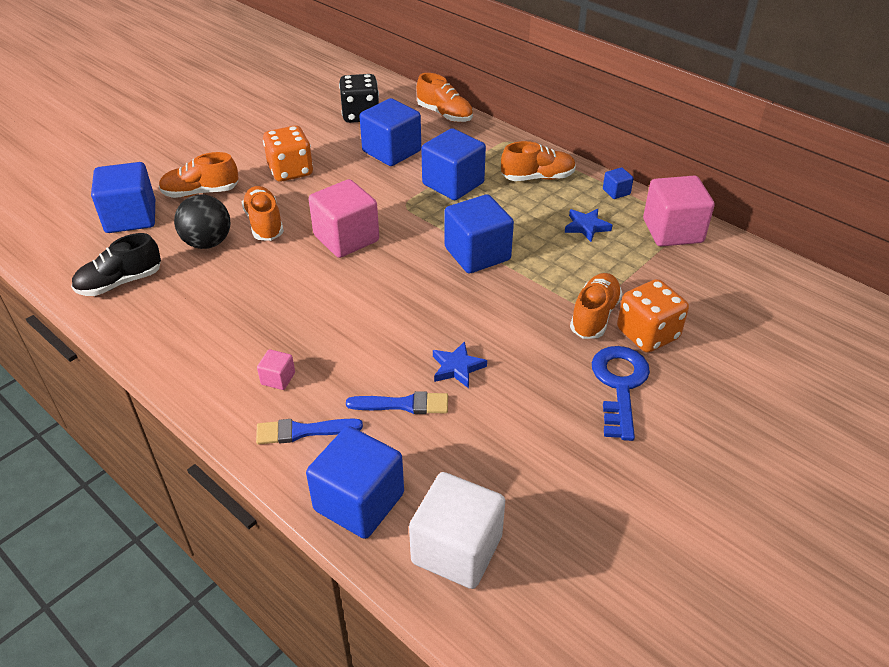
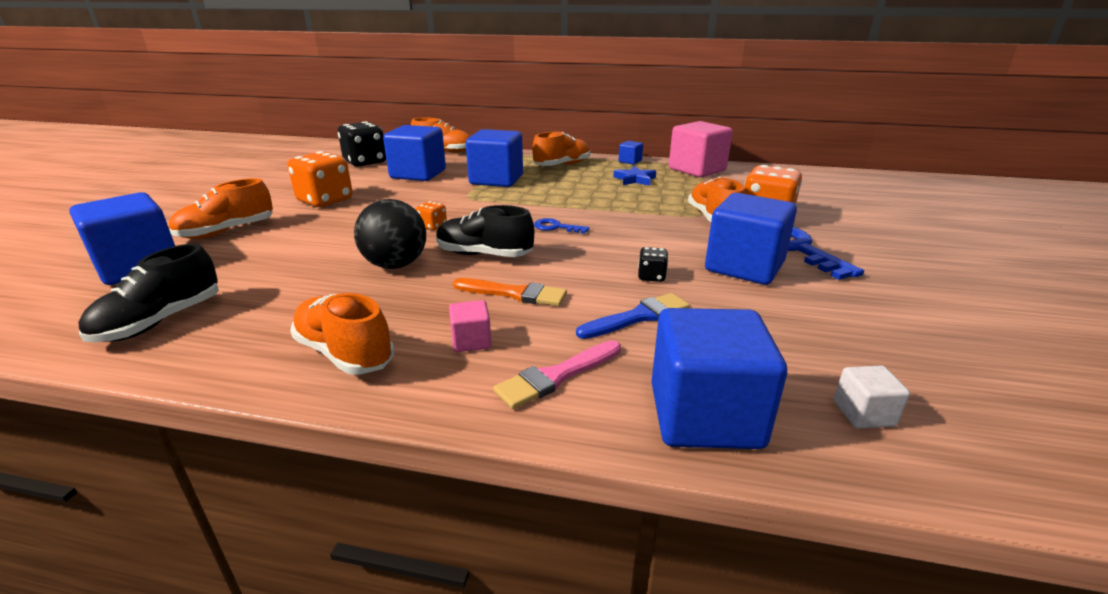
camera: 30 degrees left, 15 degrees down
black ball [174,195,230,249] -> black ball moved to [354,199,426,269]
orange shoe [242,186,284,241] -> orange shoe moved to [290,293,394,375]
blue brush [256,419,363,445] -> pink brush [493,340,621,409]
pink cube [309,179,379,258] -> orange dice [416,201,447,230]
white cube [409,472,505,589] -> white cube [834,365,910,428], size x0.45
blue star [433,341,487,388] -> black dice [638,247,668,282]
blue cube [445,194,514,273] -> blue cube moved to [705,193,797,285]
none -> black shoe [436,205,534,257]
none -> orange brush [453,278,567,306]
none -> blue key [534,218,589,234]

